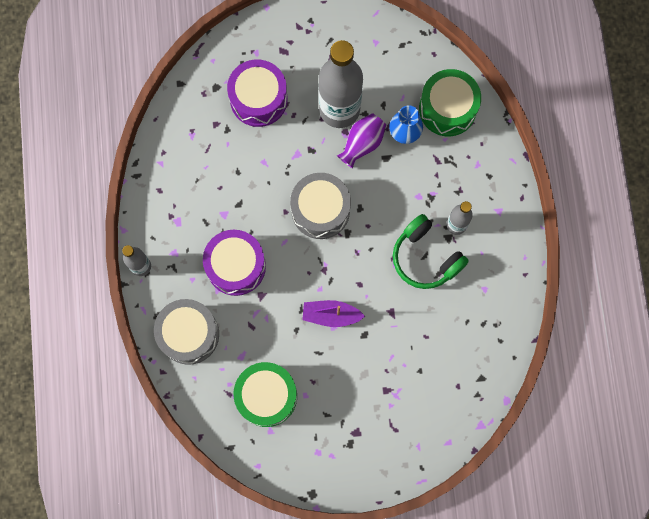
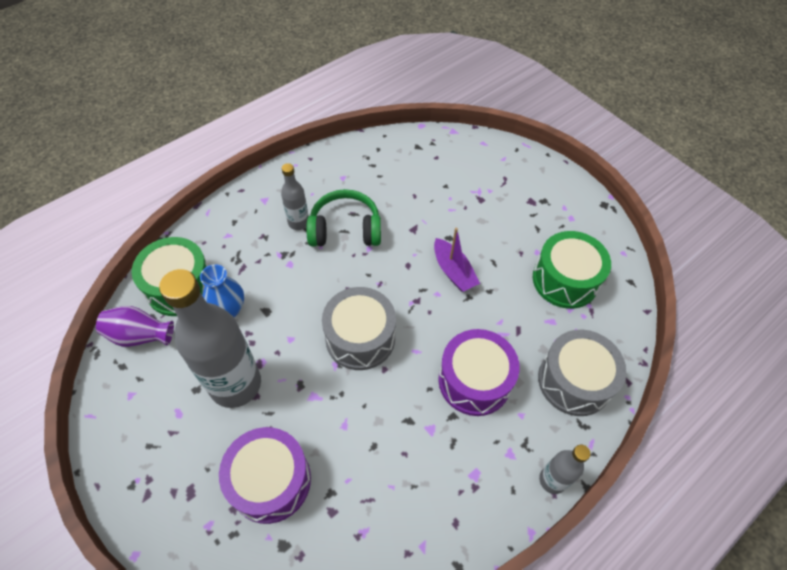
camera: 125 degrees left, 20 degrees down
purple vase [337,113,386,169] -> purple vase moved to [96,306,174,347]
green headphones [393,214,469,289] -> green headphones turned 105 degrees counterclockwise [306,189,381,247]

